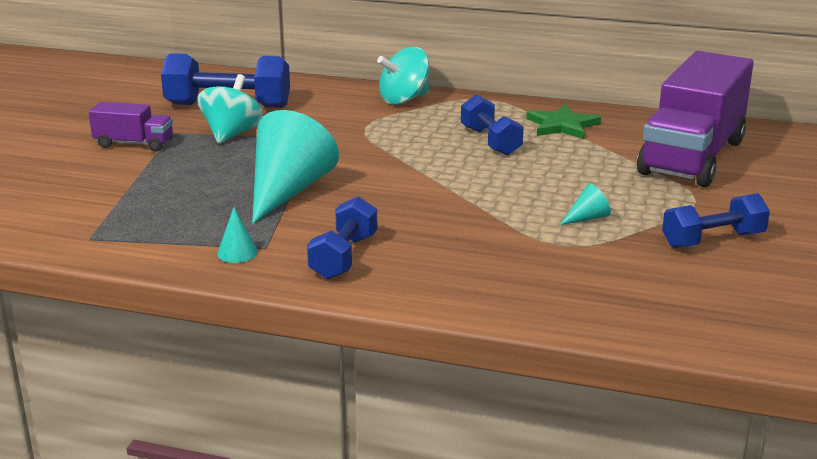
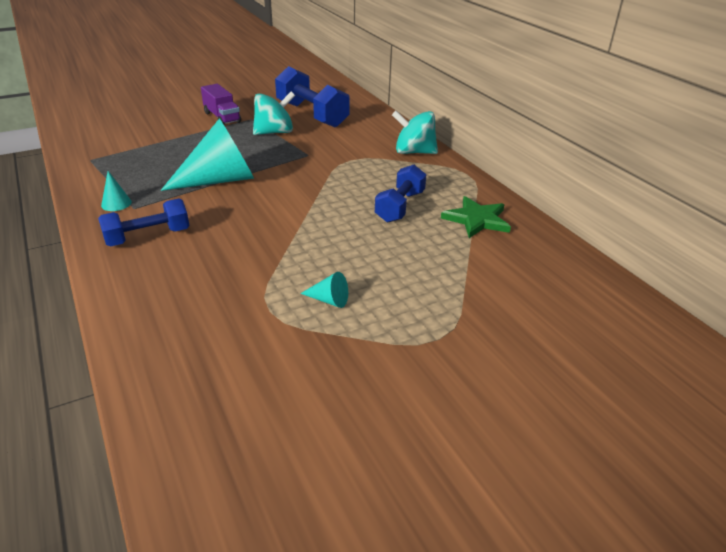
camera: 45 degrees right, 10 degrees up
purple truck [637,51,753,187] -> none
blue dumbbell [662,193,770,248] -> none

